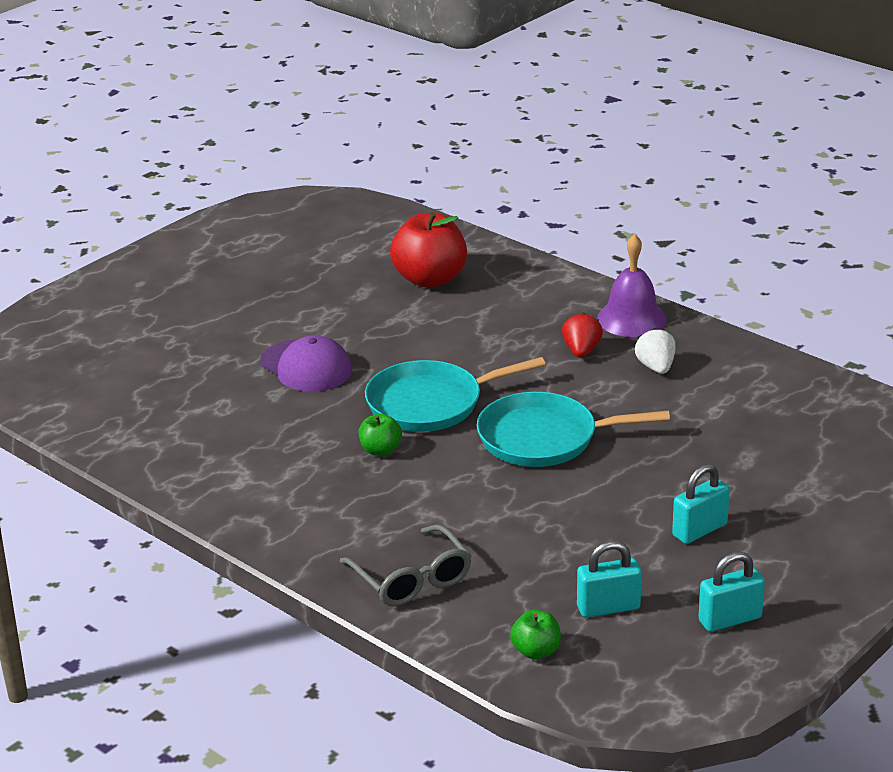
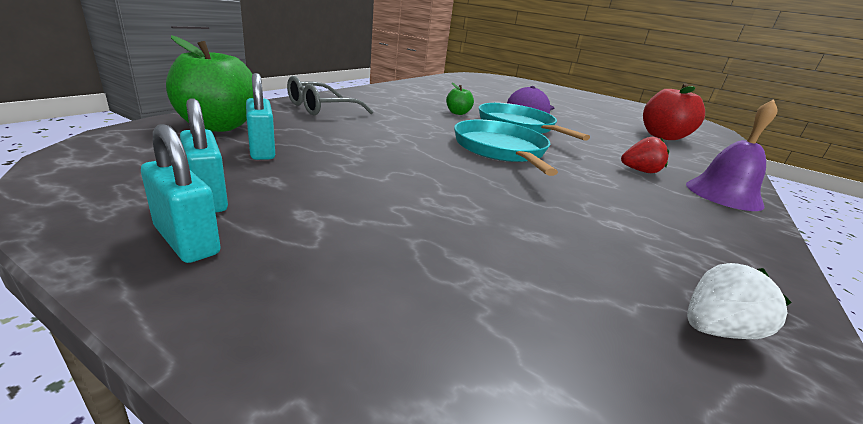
camera: 75 degrees right, 5 degrees down
green apple [510,610,561,659] -> green apple [166,35,253,132], size x2.01
white strawberry [635,328,676,374] -> white strawberry moved to [687,263,792,339]
turquoise padlock [672,464,730,544] -> turquoise padlock moved to [141,124,221,263]

